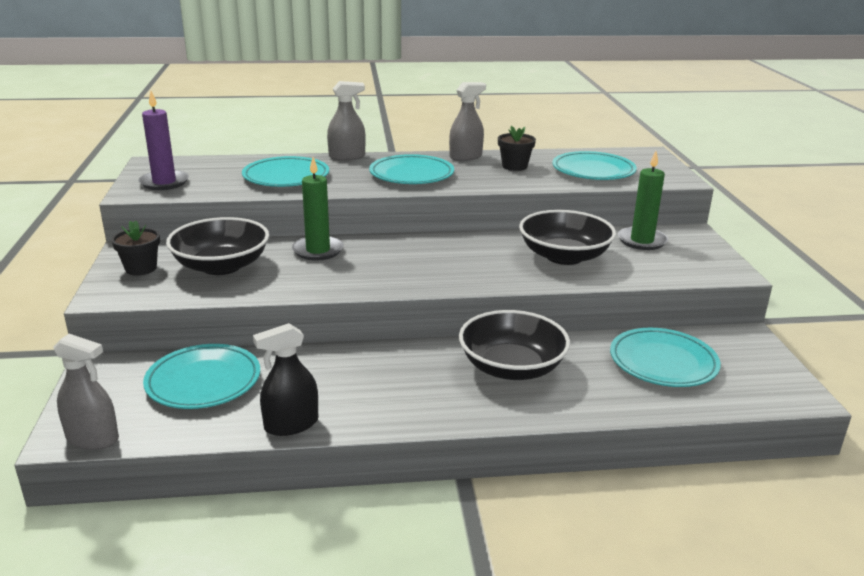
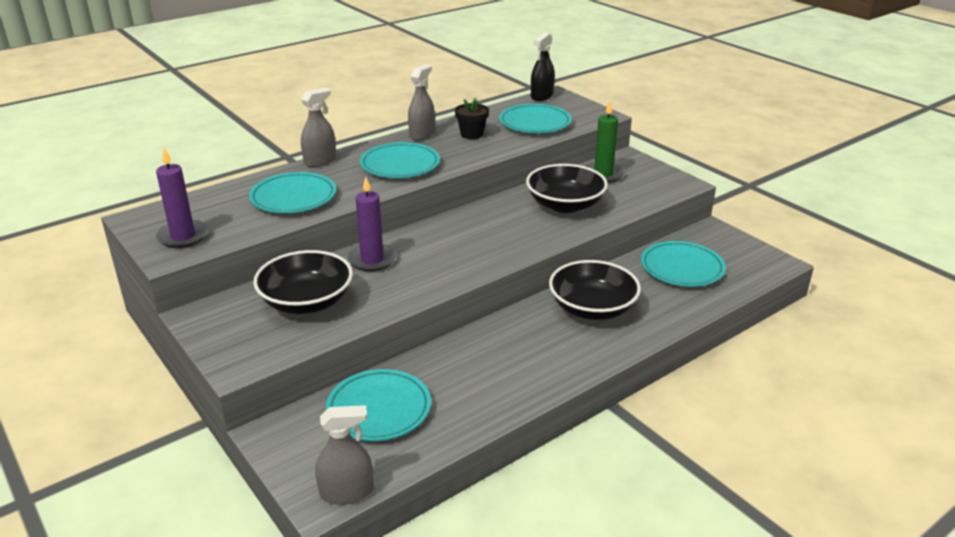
camera: 30 degrees left, 5 degrees up
black flower pot [111,220,160,275] -> none
black spray bottle [253,323,318,436] -> black spray bottle moved to [531,33,555,101]
green candle [292,157,344,260] -> purple candle [348,177,396,272]

